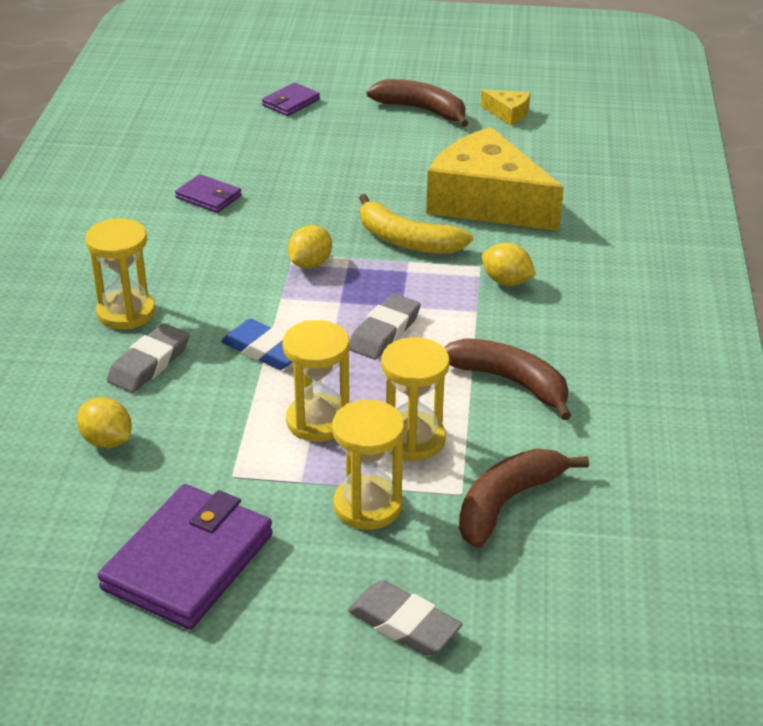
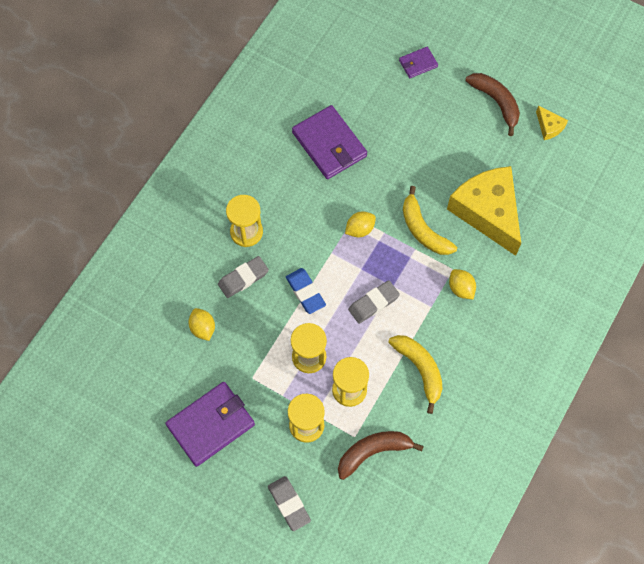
camera: 25 degrees right, 30 degrees up
purple wallet [175,174,242,213] -> purple wallet [292,105,367,179], size x1.96
brown banana [444,338,571,420] -> yellow banana [388,335,443,414]

